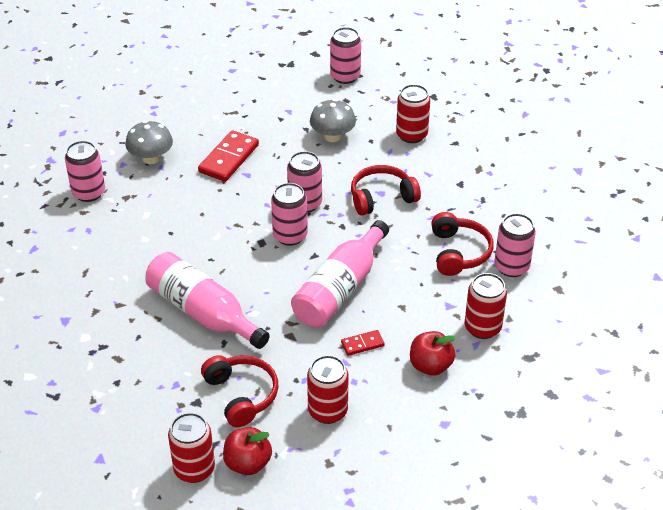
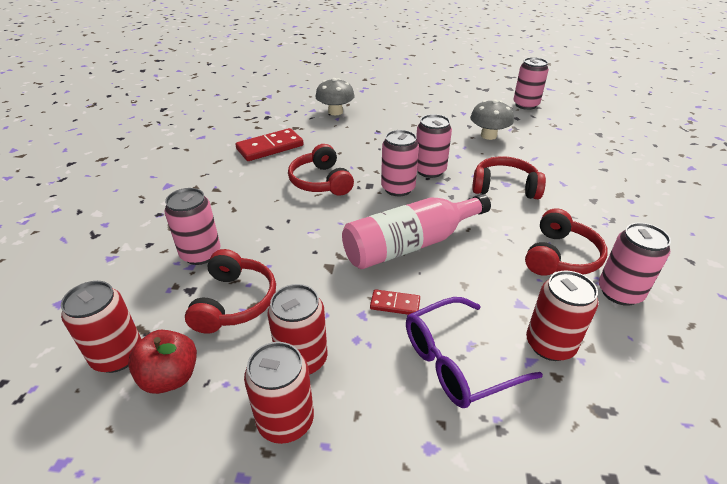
camera: 30 degrees right, 5 degrees down
pink can [65,141,105,202] -> pink can moved to [164,188,221,265]
pink bottle [145,252,270,349] -> none
red domino [198,130,259,182] -> red domino moved to [235,128,304,161]
red can [396,84,430,143] -> red can moved to [244,342,314,444]
red apple [410,331,456,376] -> purple glasses [406,297,543,408]
none -> red headphones [288,144,354,196]

